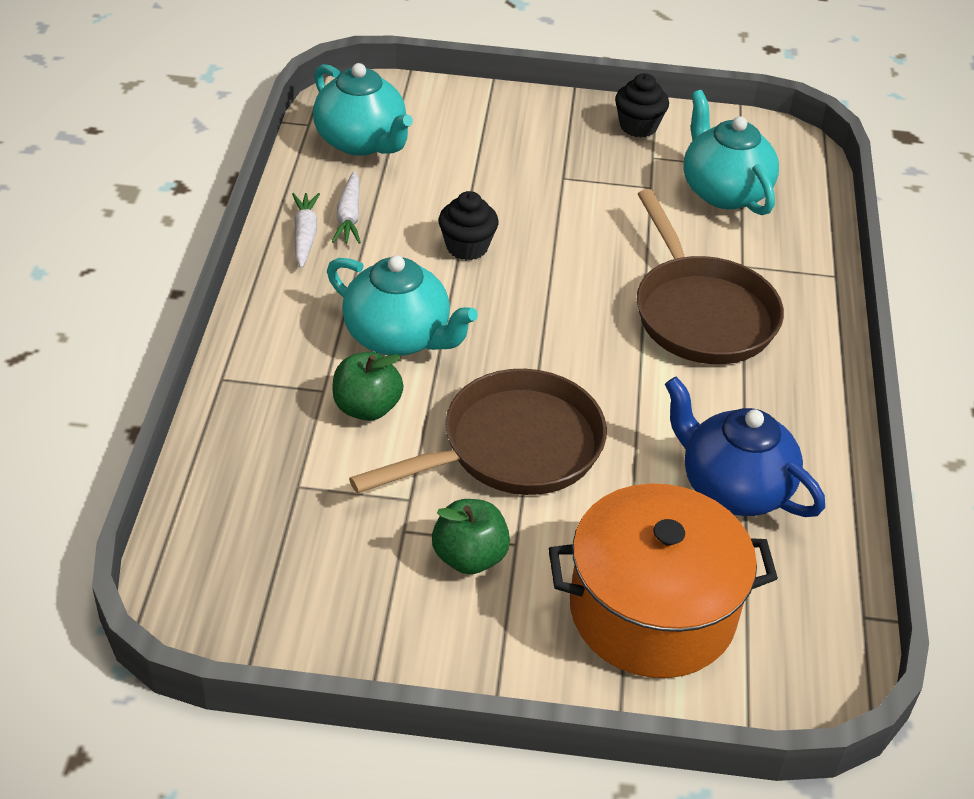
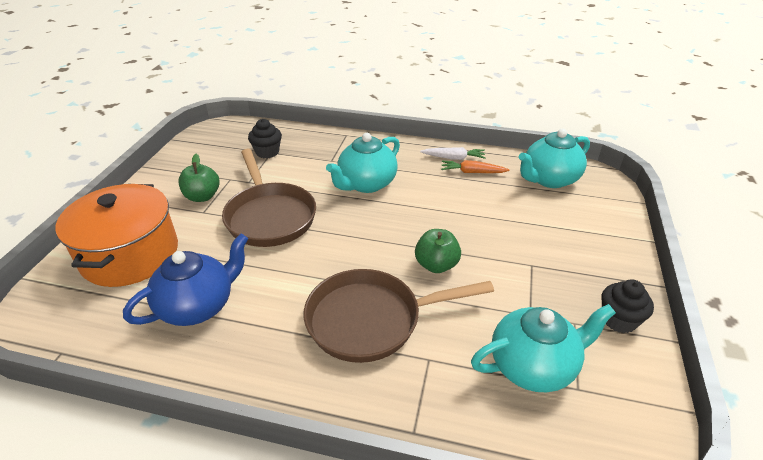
camera: 100 degrees right, 5 degrees down
white carrot [332,171,361,244] -> orange carrot [441,160,510,173]
green apple [332,352,403,421] -> green apple moved to [415,229,461,273]
black cupcake [439,191,499,260] -> black cupcake moved to [248,119,282,158]

